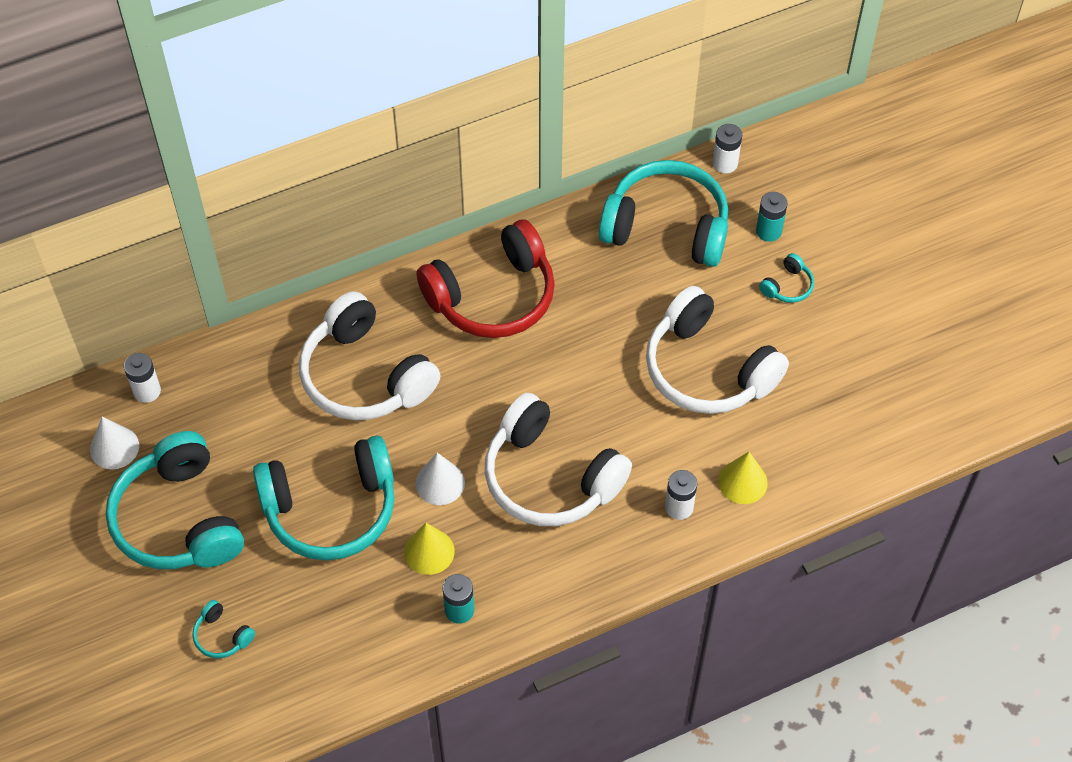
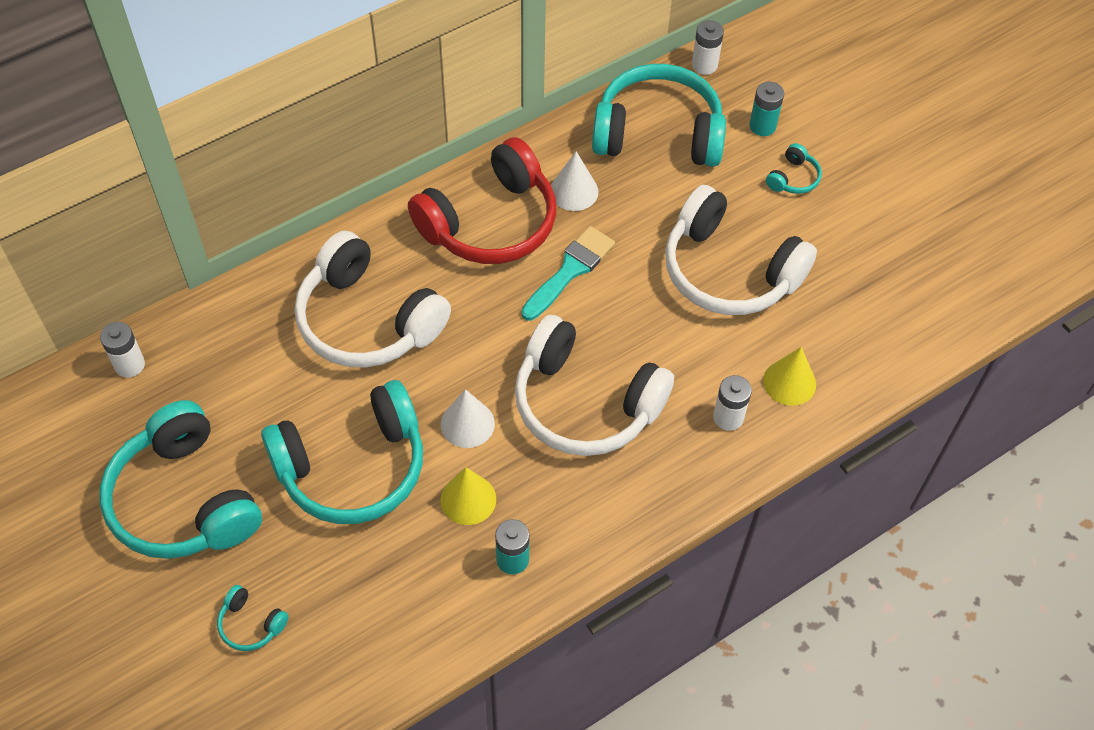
camera: 10 degrees left, 0 degrees up
white cone [90,417,139,470] -> white cone moved to [551,151,599,211]
none -> turquoise brush [521,226,615,320]

